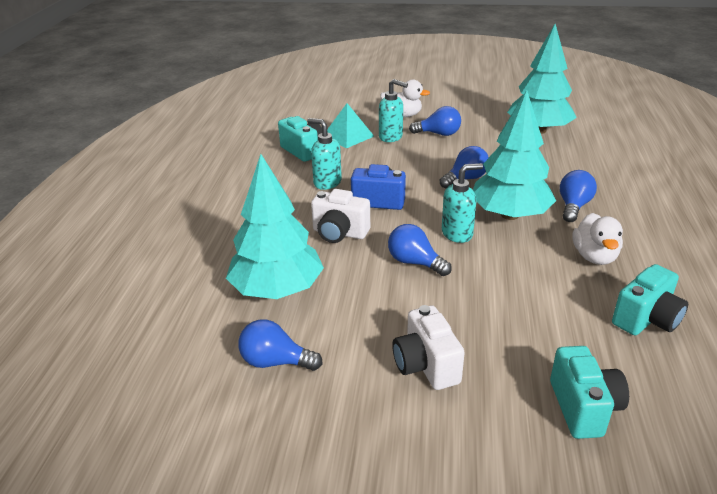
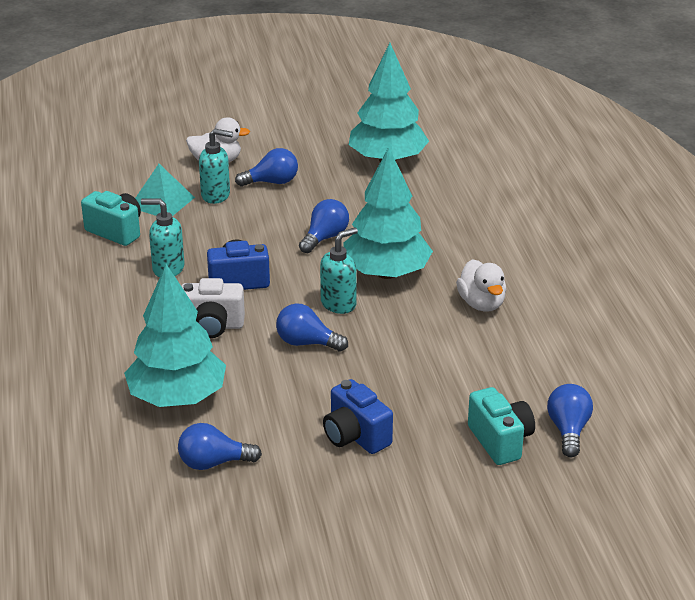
camera: 20 degrees left, 0 degrees up
white camera [392,305,465,390] -> blue camera [323,379,393,454]
blue light bulb [560,170,597,222] -> blue light bulb moved to [547,384,593,457]
turquoise camera [612,264,688,335] -> none

